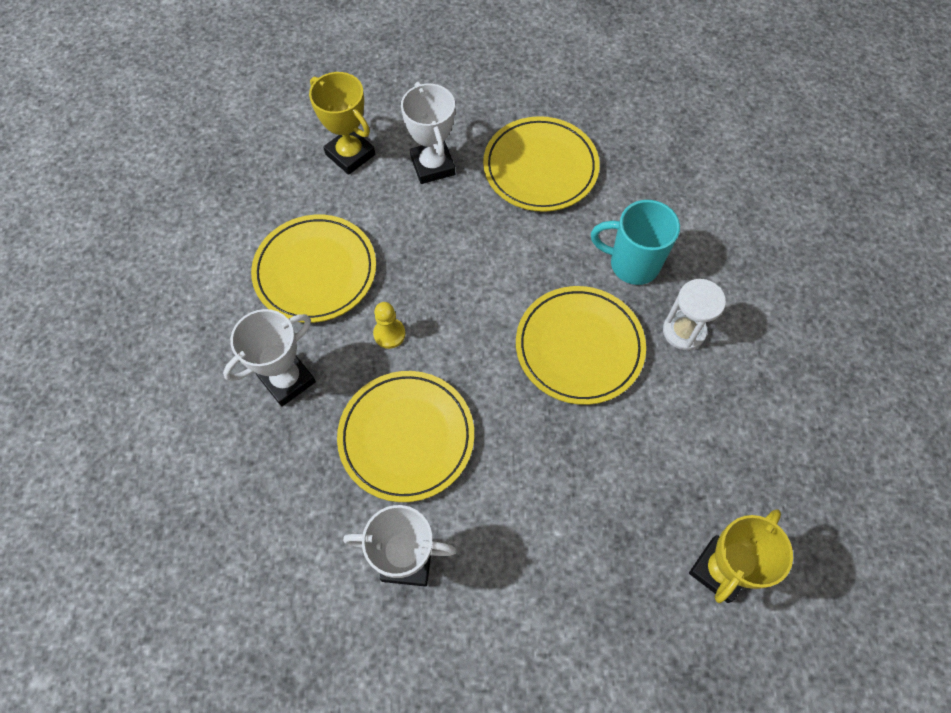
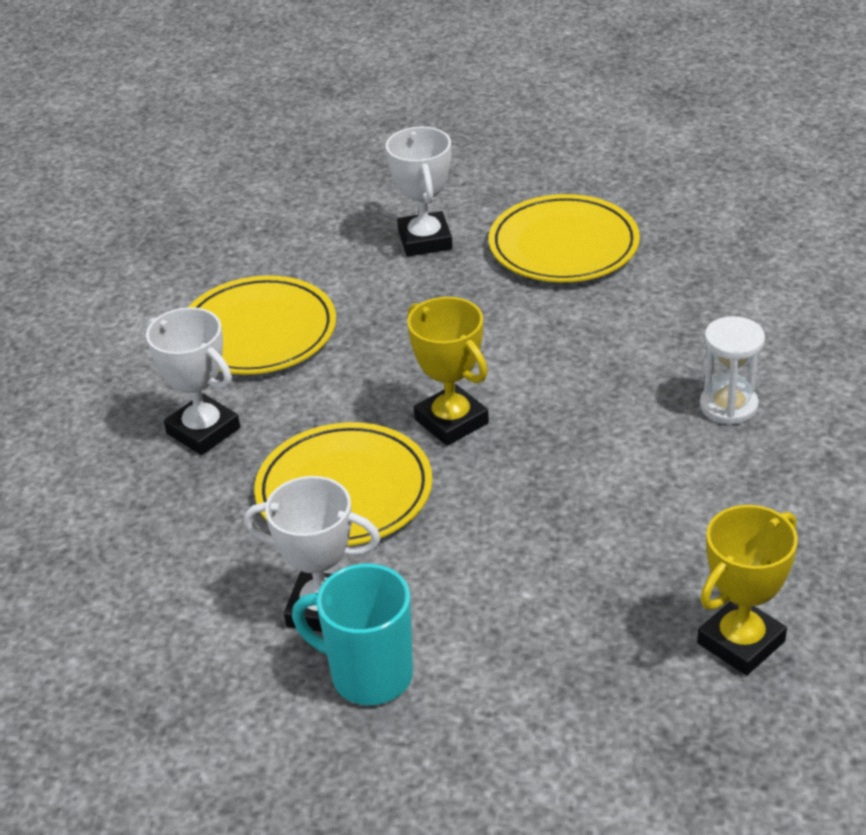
camera: 10 degrees right, 25 degrees down
white trophy [223,309,316,407] -> white trophy turned 75 degrees clockwise [146,307,240,455]
yellow trophy [309,72,375,175] -> yellow trophy moved to [407,297,489,446]
yellow pawn [373,302,406,349] -> none
yellow plate [516,286,646,405] -> none
turquoise mug [591,200,680,285] -> turquoise mug moved to [292,564,413,705]

